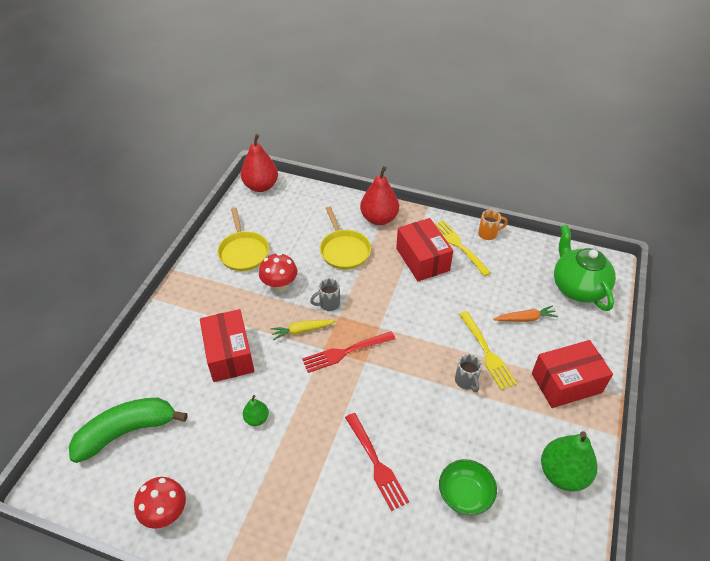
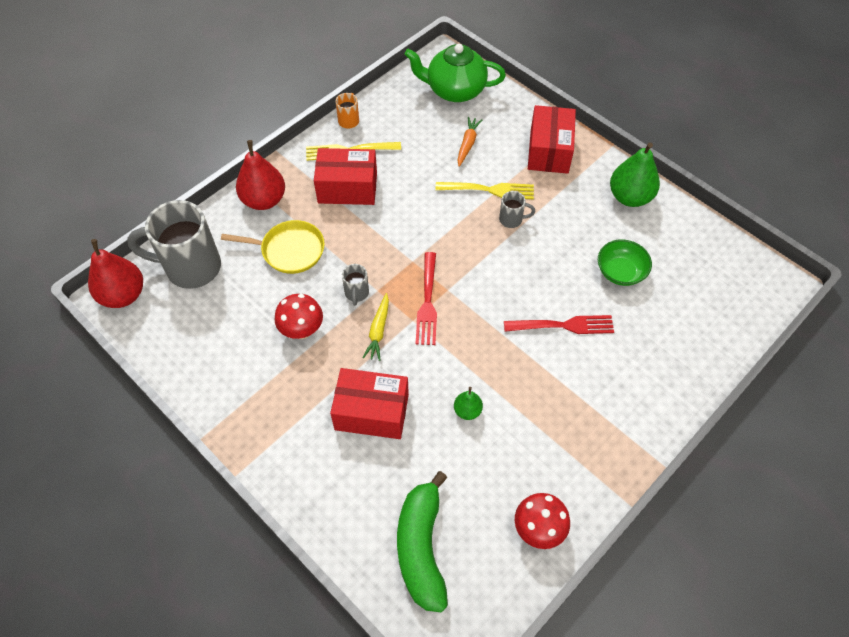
camera: 65 degrees left, 10 degrees up
yellow pan [217,207,269,271] -> none
none -> grey mug [127,200,221,289]

